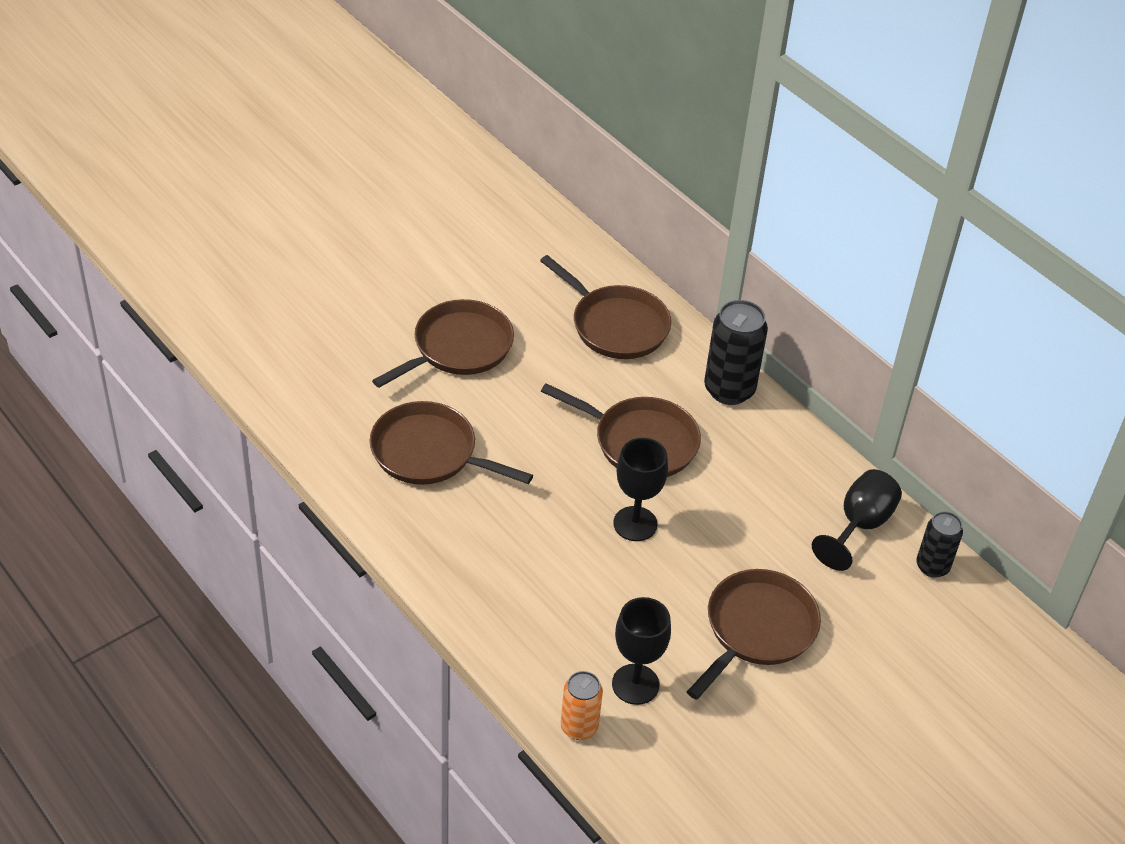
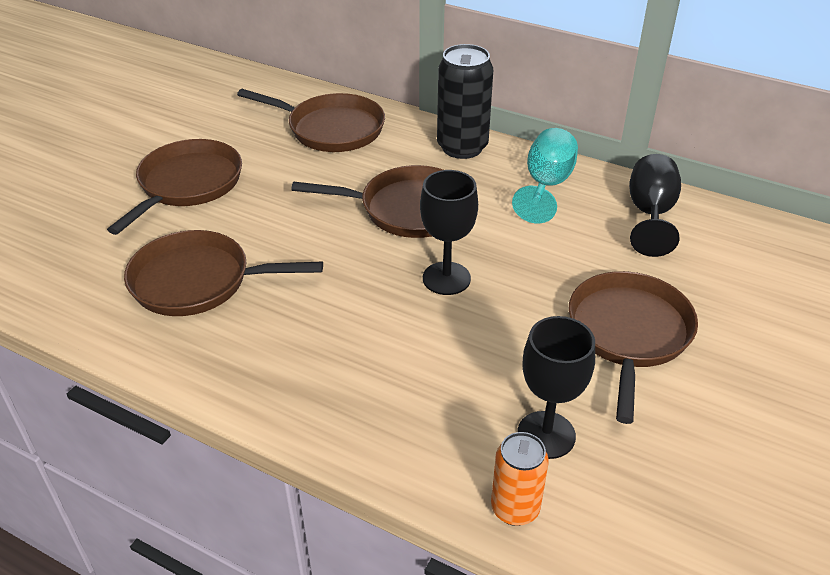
camera: 20 degrees left, 5 degrees down
black can [916,512,963,578] -> none
none -> turquoise goblet [512,128,578,224]

